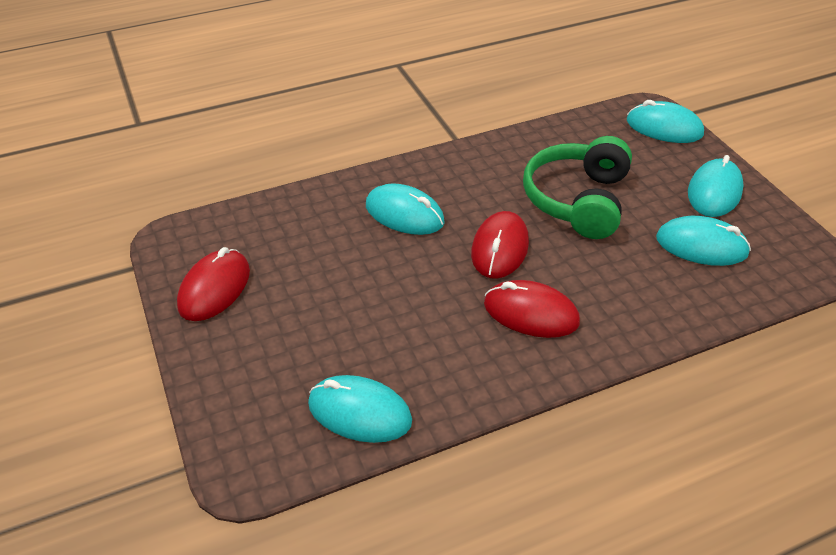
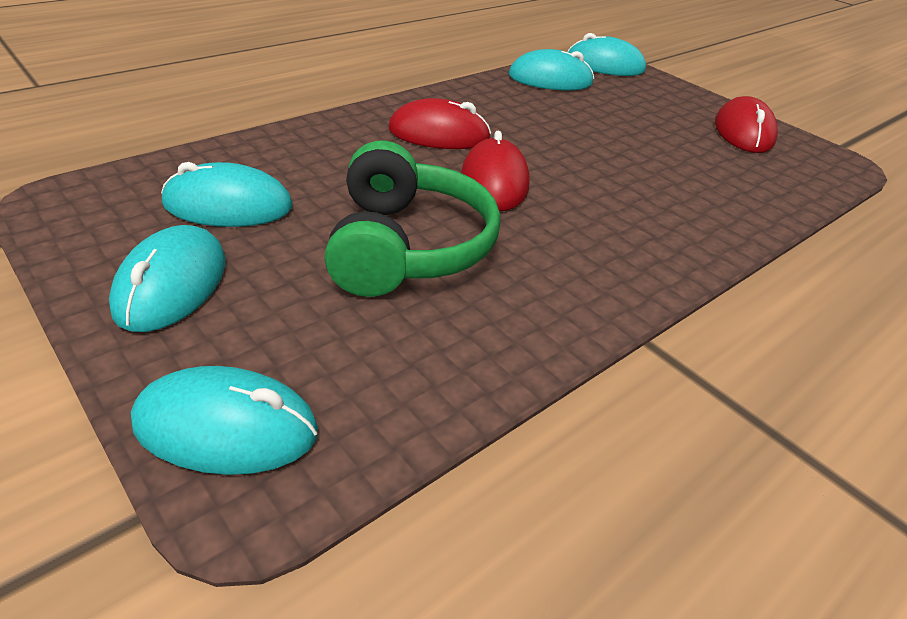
camera: 160 degrees right, 5 degrees down
turquoise mouse [366,183,445,235] -> turquoise mouse moved to [567,33,646,76]

